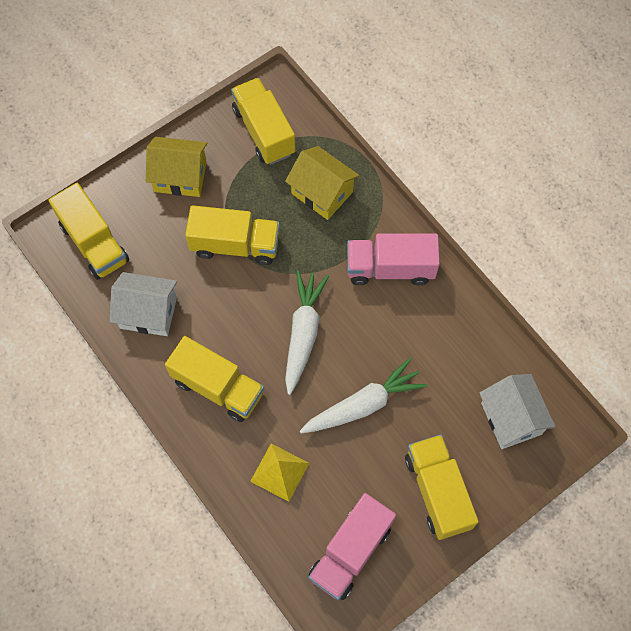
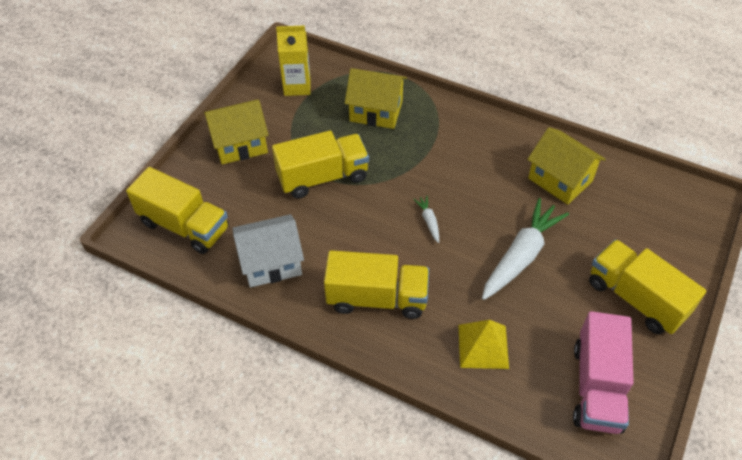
camera: 25 degrees left, 15 degrees down
yellow truck [231,78,296,165] -> yellow carton [276,25,310,96]
white carrot [285,270,329,395] -> white carrot [414,196,439,243], size x0.44
pink truck [347,233,440,285] -> none
white house [480,374,556,449] -> none
none -> yellow house [527,127,606,205]

